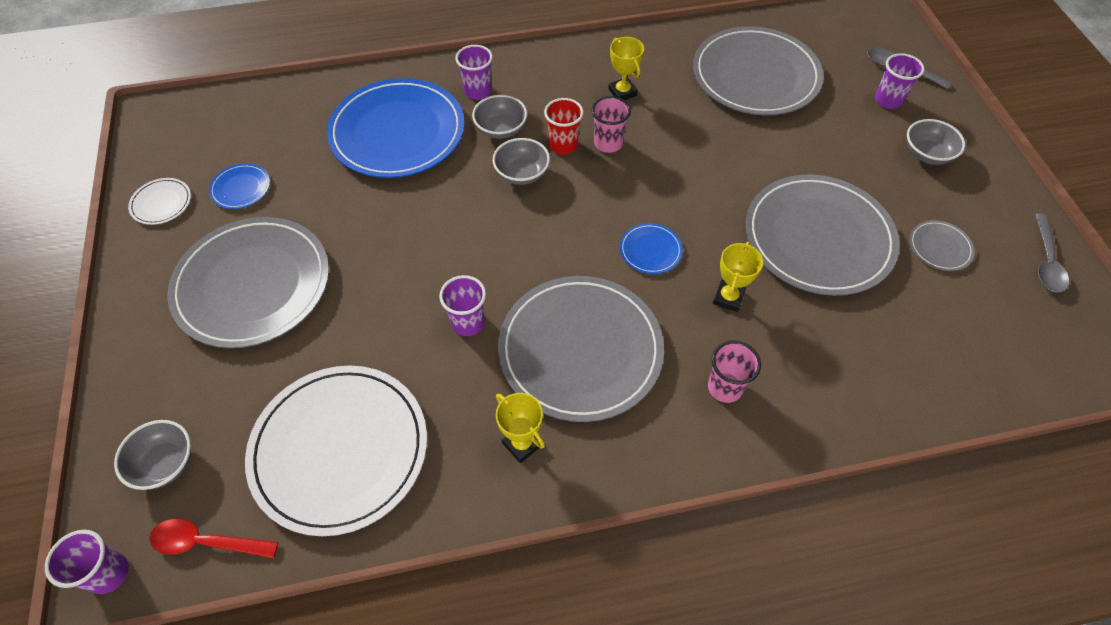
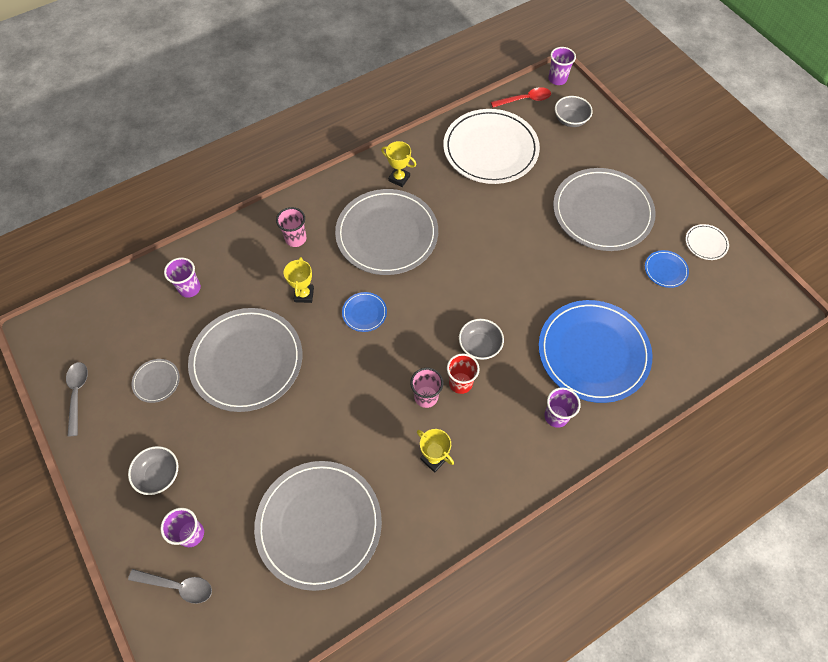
camera: 160 degrees right, 5 degrees up
purple cup [439,275,486,336] -> purple cup moved to [164,257,201,298]
grey bowl [472,95,527,139] -> none

